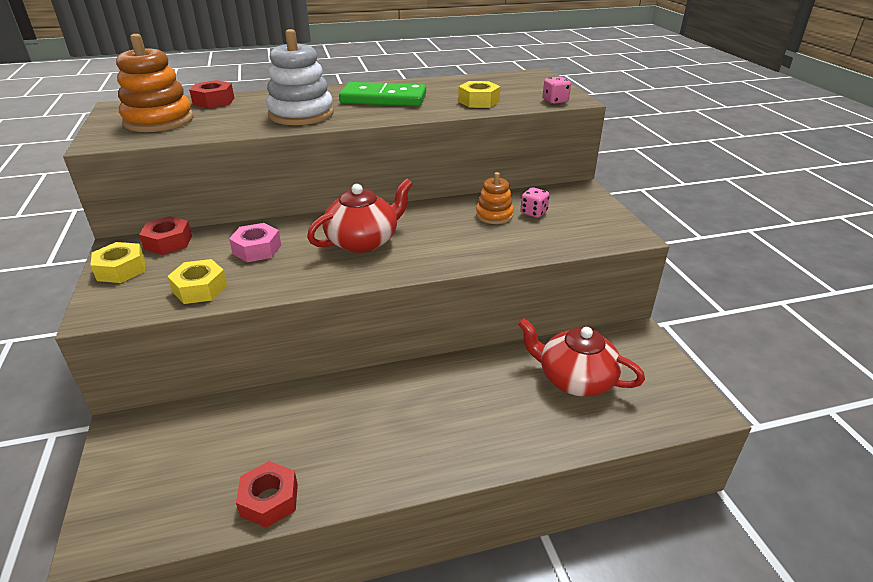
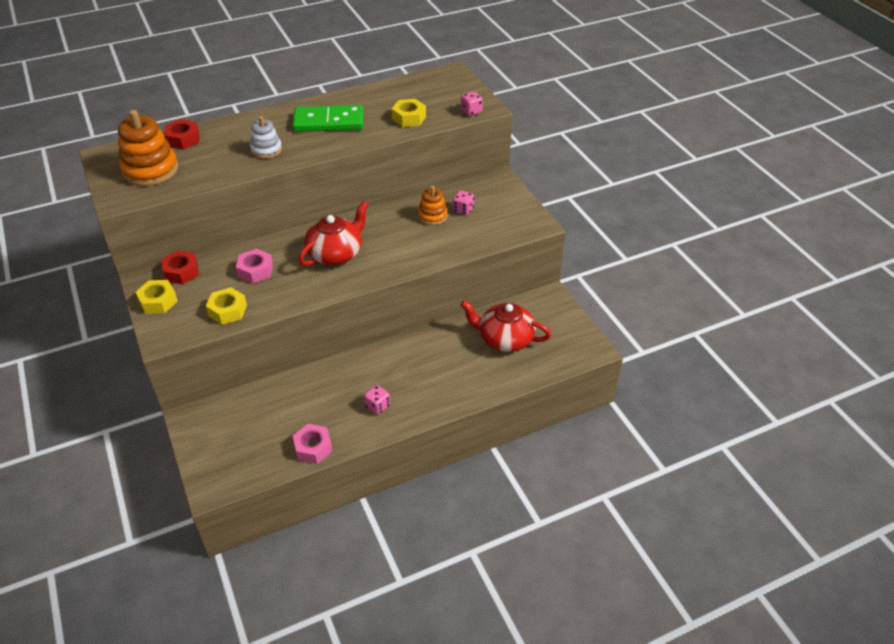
camera: 10 degrees left, 10 degrees up
red nut [236,461,298,528] -> pink nut [293,424,333,464]
white stacking toy [266,29,334,125] -> white stacking toy [250,116,282,159], size x0.58
none -> pink dice [364,385,390,415]

